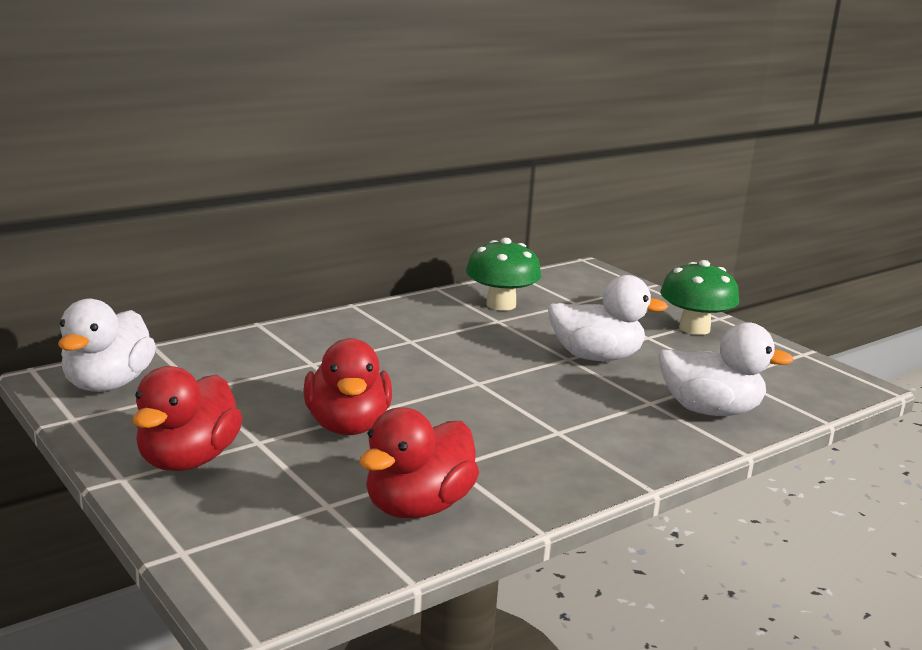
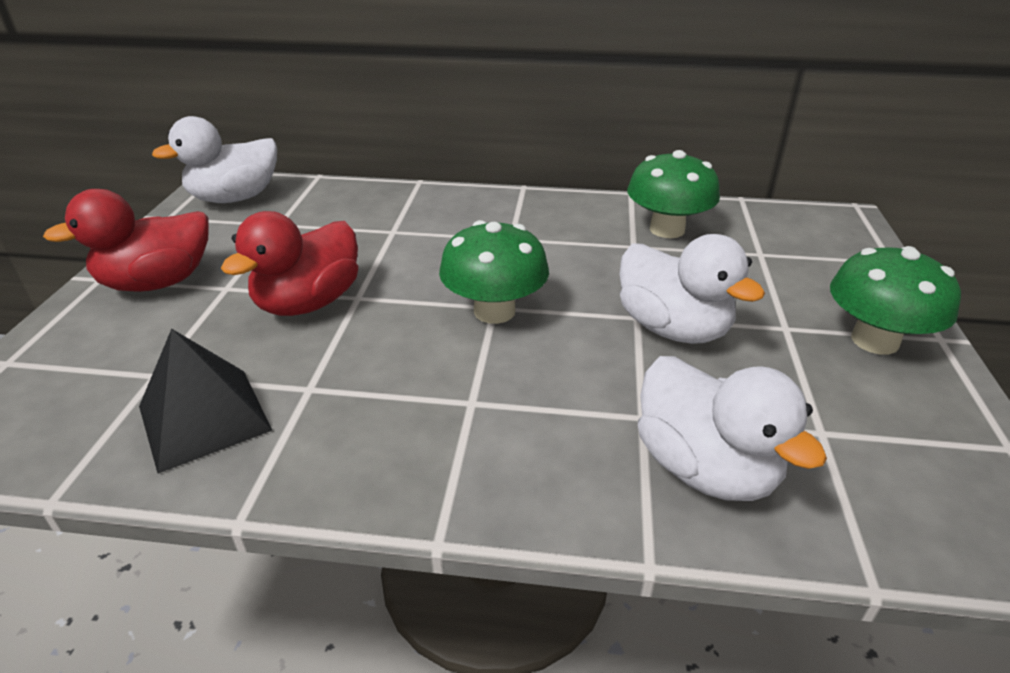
camera: 45 degrees right, 15 degrees up
red duck [359,407,479,518] -> black pyramid [139,329,272,473]
none -> green mushroom [439,220,549,324]

